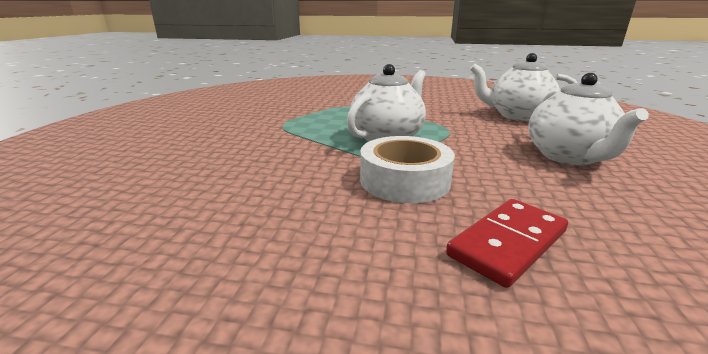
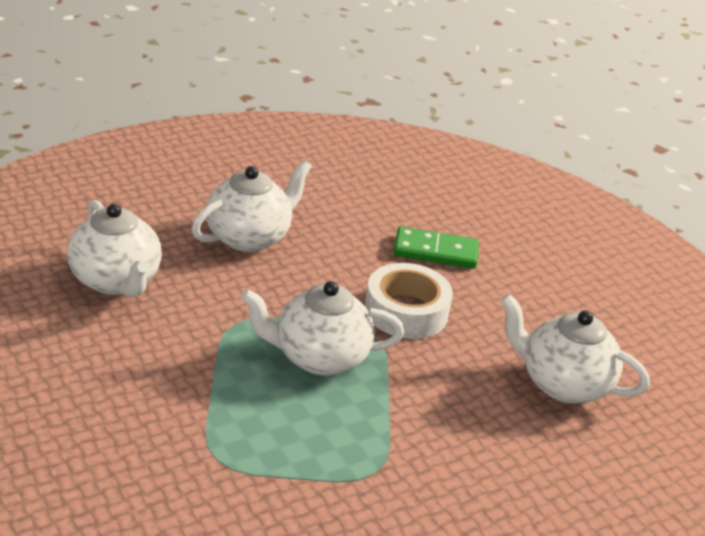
camera: 135 degrees left, 10 degrees up
red domino [446,199,568,288] -> green domino [394,227,479,269]
none -> white teapot [501,294,650,404]

